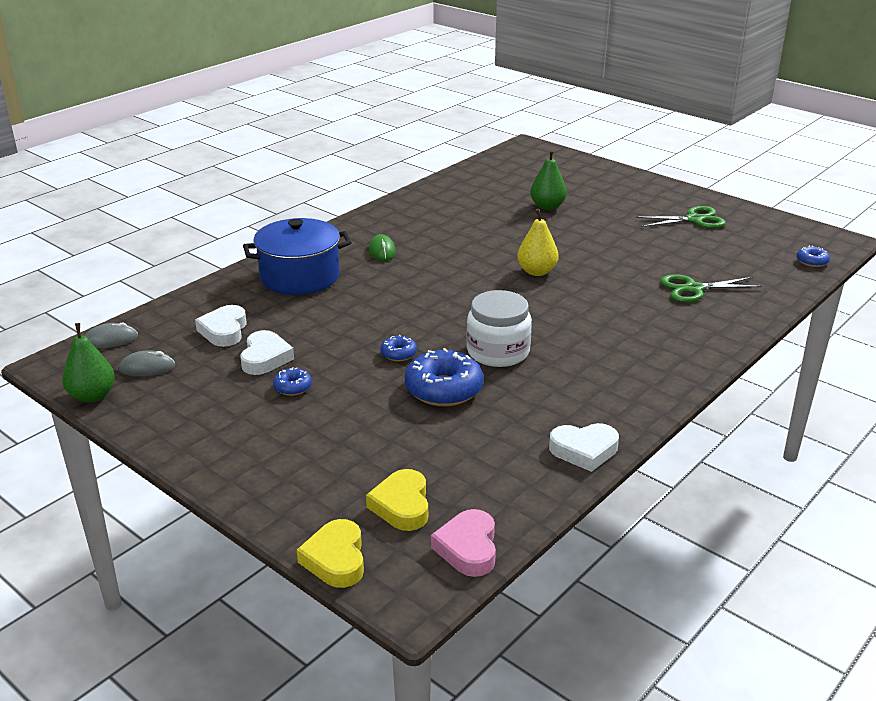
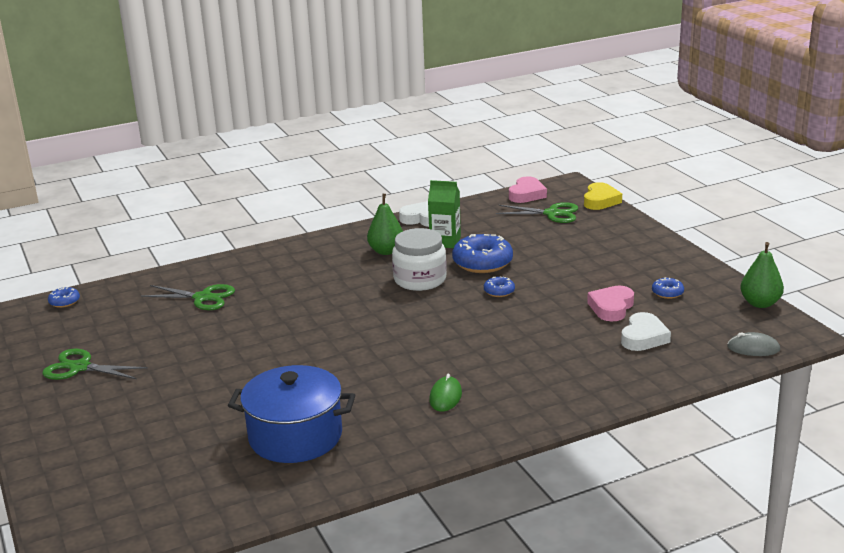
camera: 155 degrees left, 5 degrees down
grey mouse [119,350,175,377] -> none
white heart [241,330,294,375] -> pink heart [587,286,634,321]
blue pot [243,218,351,295] -> blue pot moved to [228,365,355,463]
blue donut [273,367,312,396] -> blue donut moved to [652,277,684,299]
yellow heart [366,469,428,531] -> green scissors [496,202,578,223]
yellow pear [517,209,559,276] -> none
green pear [530,150,567,210] -> green pear moved to [367,194,403,255]
none -> green carton [428,180,461,248]

